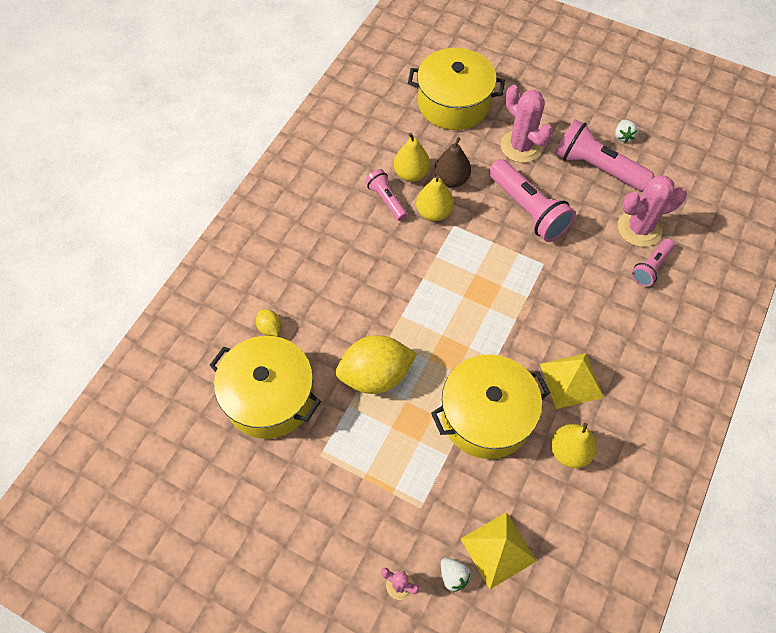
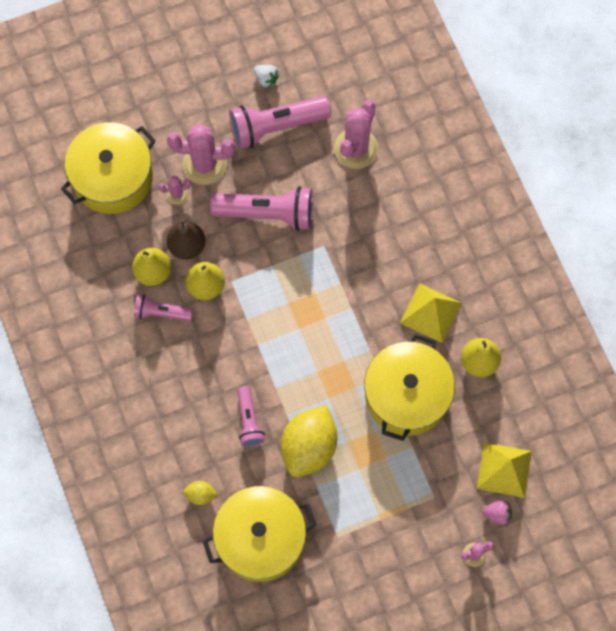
camera: 50 degrees left, 10 degrees up
white strawberry [441,558,471,592] -> pink strawberry [482,500,512,525]
pink flashlight [631,239,675,287] -> pink flashlight moved to [237,386,265,447]
none -> pink cactus [158,176,191,205]

